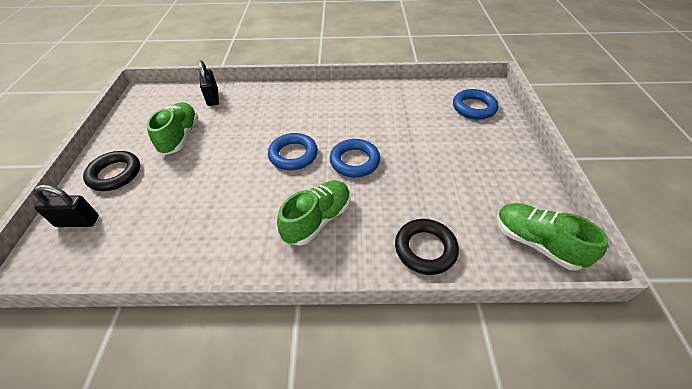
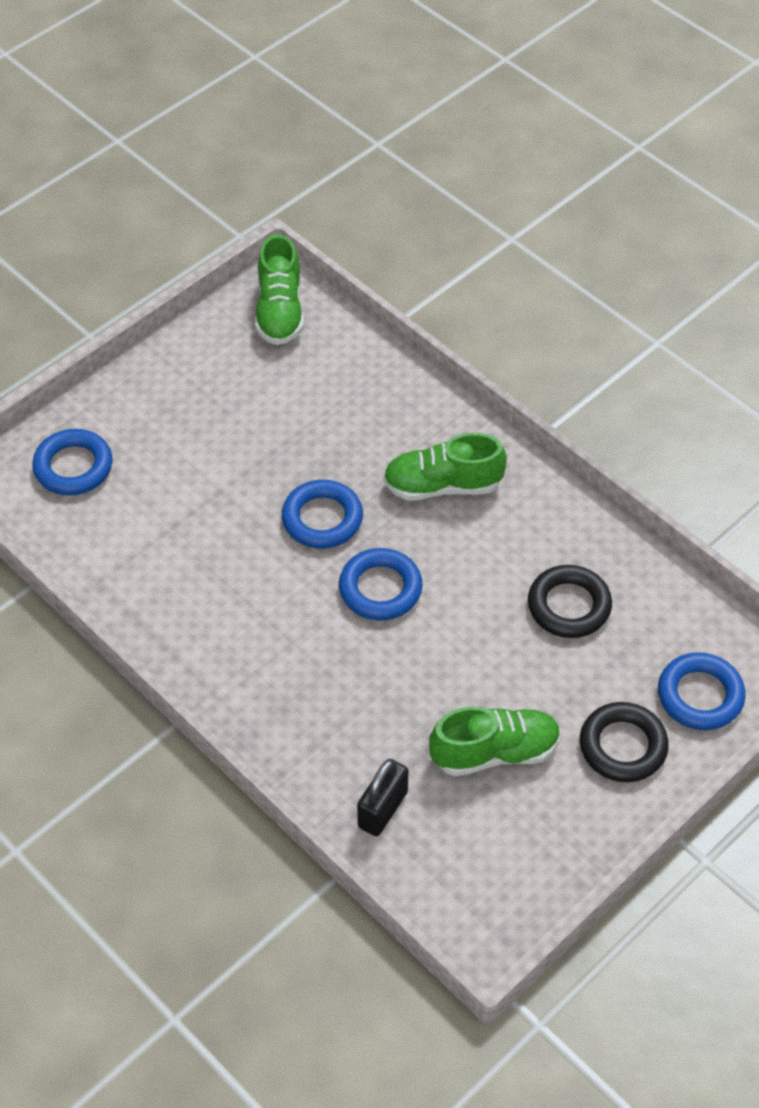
camera: 135 degrees left, 5 degrees up
black padlock [33,185,99,227] -> blue ring [658,652,745,730]
green shoe [147,102,199,155] -> green shoe turned 150 degrees counterclockwise [429,706,561,776]
black ring [395,219,459,275] -> black ring moved to [528,565,612,638]

